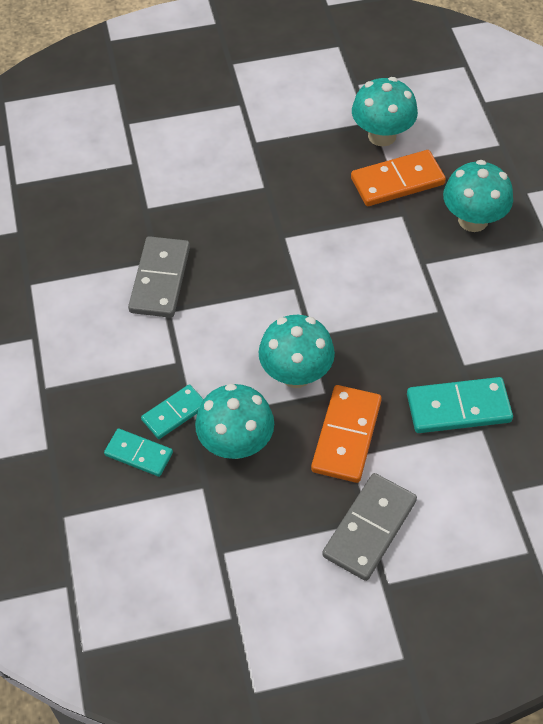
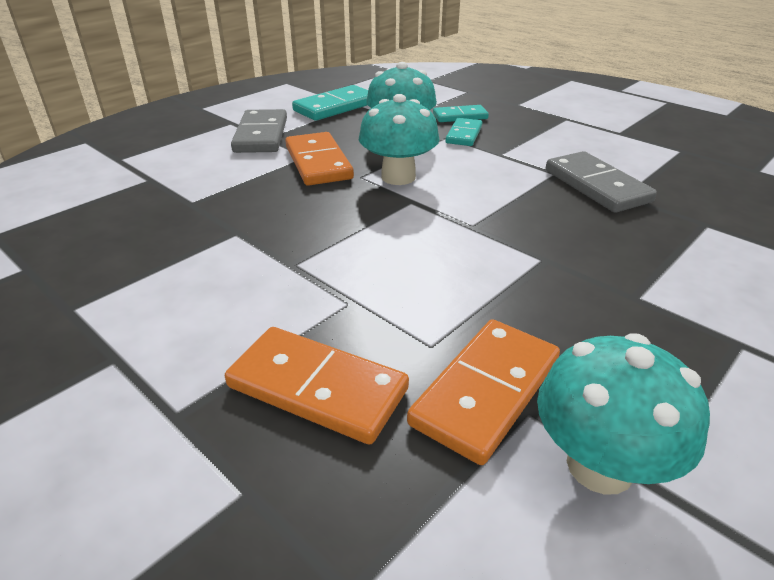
camera: 145 degrees right, 20 degrees down
turquoise domino [407,377,513,433] -> turquoise domino moved to [292,85,368,121]
turquoise mushroom [443,160,513,232] -> orange domino [225,327,409,445]

